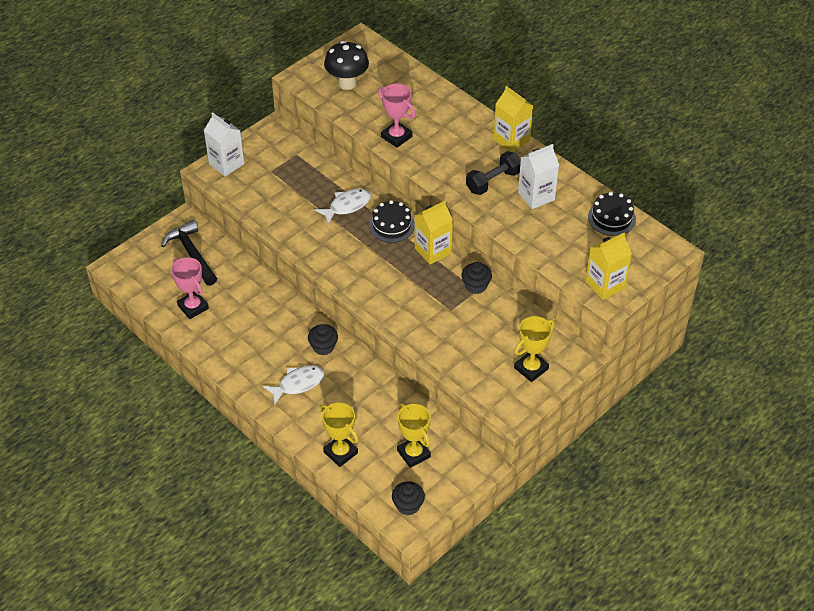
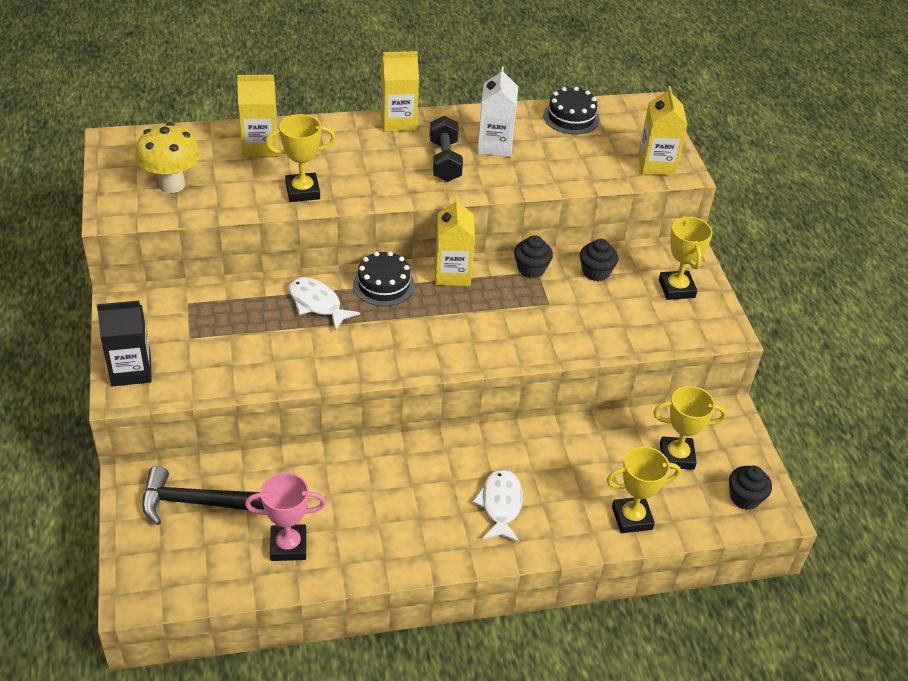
camera: 60 degrees left, 5 degrees down
white carton [204,112,244,176] -> black carton [97,301,152,386]
black cupcake [308,324,338,355] -> black cupcake moved to [580,239,618,281]
white fish [315,189,371,224] -> white fish turned 45 degrees counterclockwise [288,277,360,331]
black mushroom [324,41,369,90] -> yellow mushroom [135,122,200,193]
pink trophy [378,84,415,148] -> yellow trophy [266,114,336,202]
none -> yellow carton [237,75,278,156]

